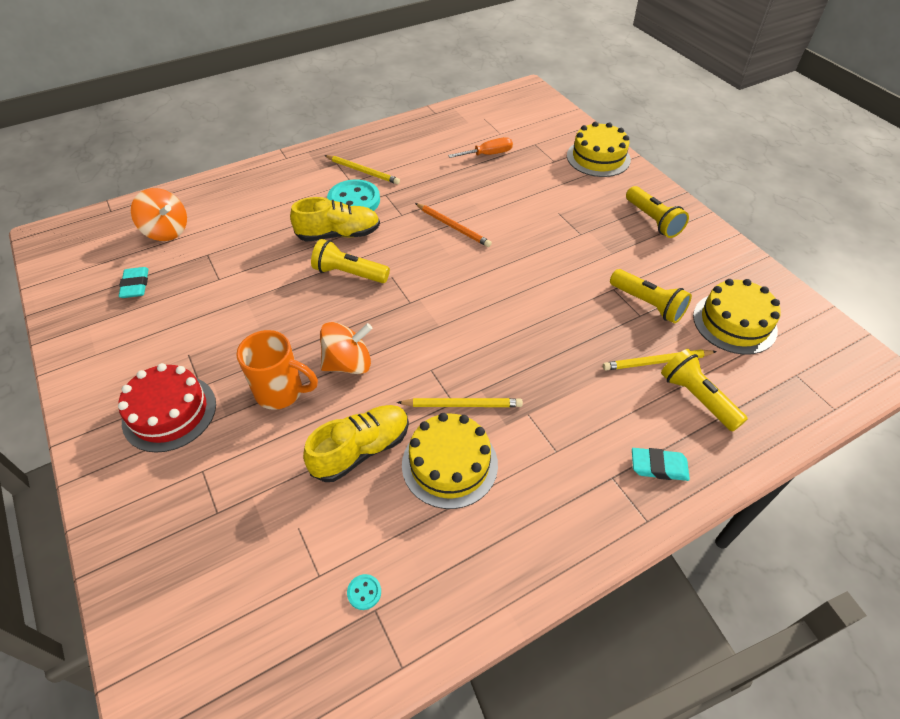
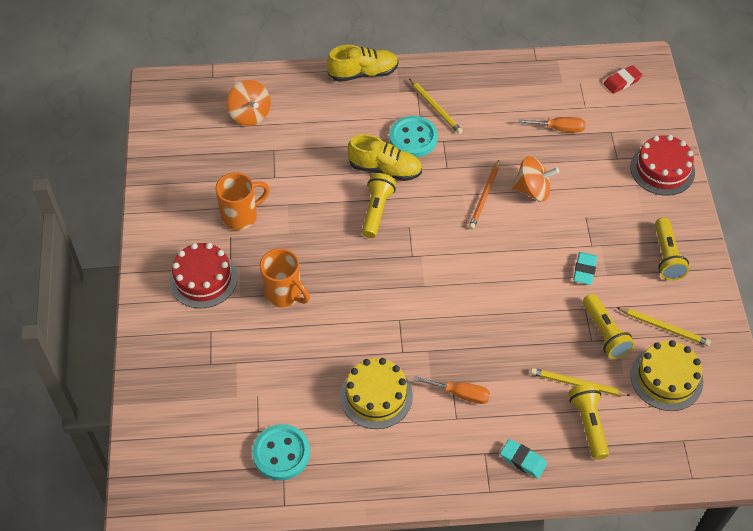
camera: 25 degrees right, 5 degrees up
turquoise eraser [119,267,149,298] -> turquoise eraser moved to [573,252,597,285]
yellow shoe [303,405,409,482] -> yellow shoe moved to [327,45,398,82]
yellow flashlight [311,239,390,283] -> yellow flashlight turned 60 degrees clockwise [362,173,396,238]
orange spinning top [320,322,372,374] -> orange spinning top moved to [512,156,559,201]
turquoise button [347,574,381,610] -> turquoise button [252,424,310,481], size x2.48
yellow pencil [397,398,523,407] -> yellow pencil moved to [616,307,711,346]
orange pencil [415,203,492,247] -> orange pencil turned 45 degrees clockwise [469,160,499,230]
yellow cake [567,122,631,177] -> red cake [630,135,695,196]
none -> orange mug [215,172,270,230]
none -> orange screwdriver [414,376,490,404]
none -> red eraser [604,65,642,94]

